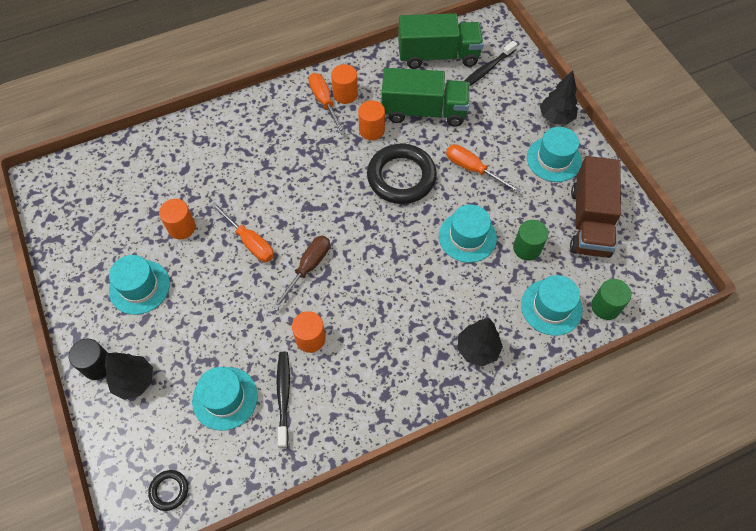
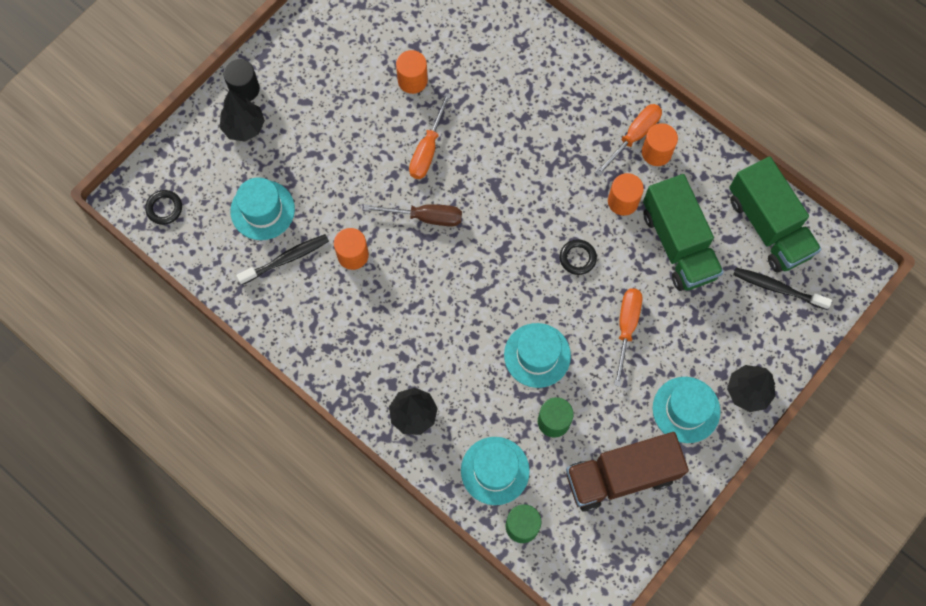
camera: 65 degrees right, 10 degrees up
turquoise hat [109,255,170,315] -> none
black ring [367,144,437,204] -> black ring [560,239,597,275], size x0.46

